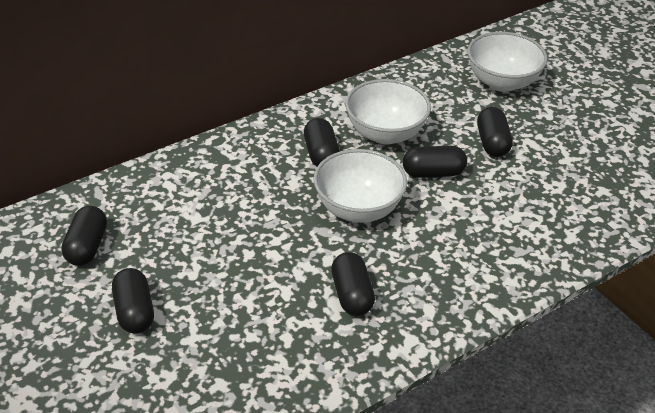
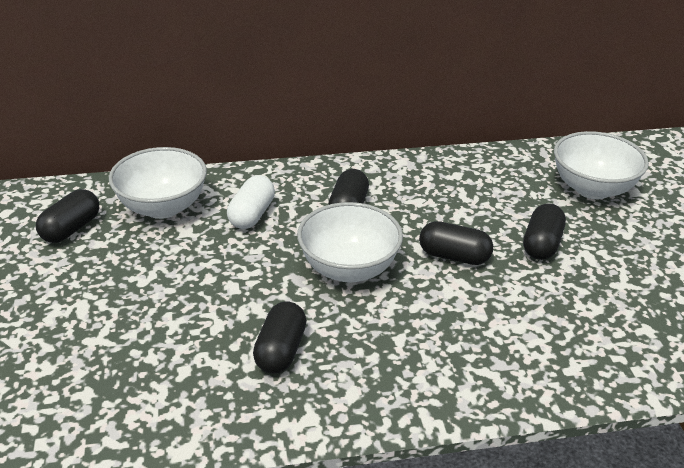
camera: 25 degrees right, 5 degrees down
black capsule [112,268,154,334] -> none
white bowl [345,79,431,144] -> white bowl moved to [109,147,207,219]
none -> white capsule [227,175,275,229]

